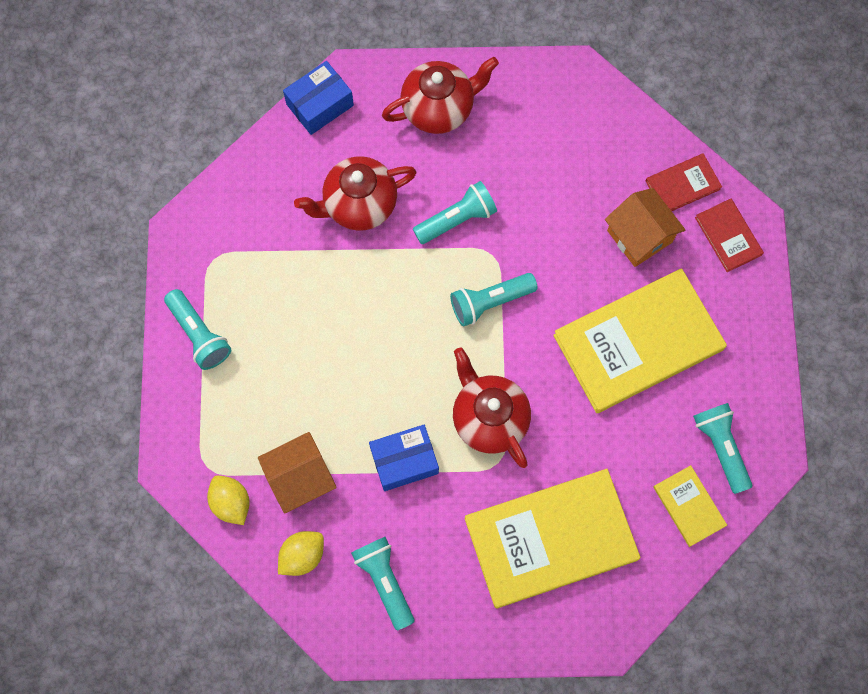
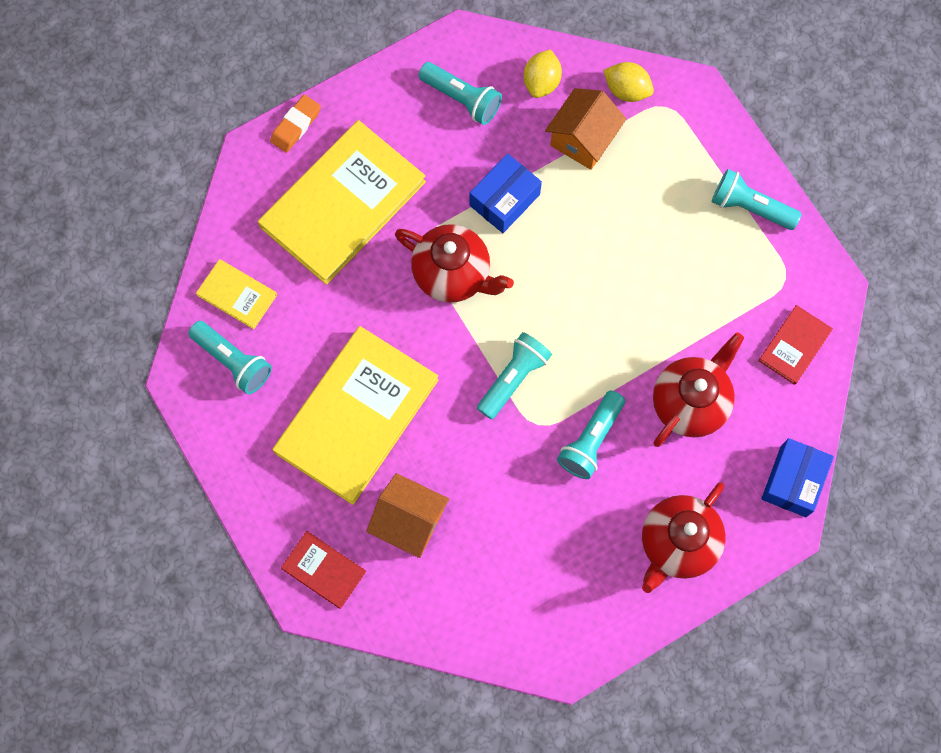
camera: 150 degrees right, 0 degrees up
red book [646,153,722,211] -> red book moved to [758,305,833,385]
none -> orange eraser [270,95,321,153]

